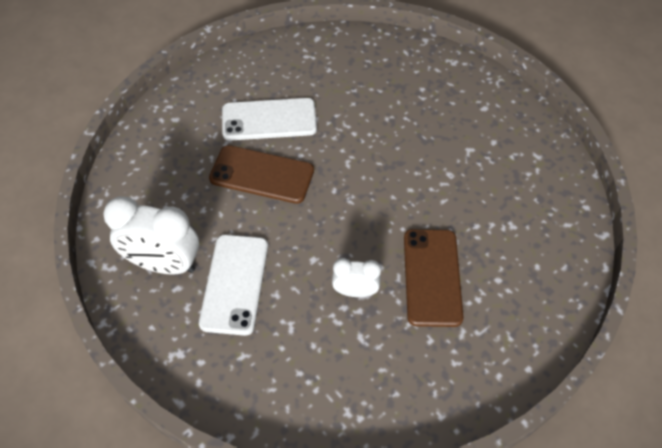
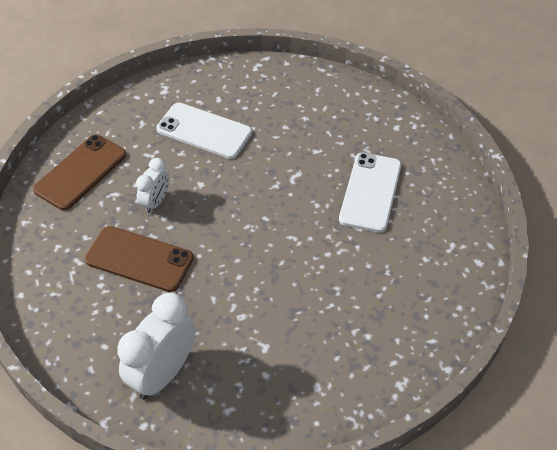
camera: 110 degrees right, 5 degrees down
white clock [103,196,199,275] -> white clock moved to [117,293,195,400]
brown phone [209,145,314,204] -> brown phone moved to [33,135,126,211]

